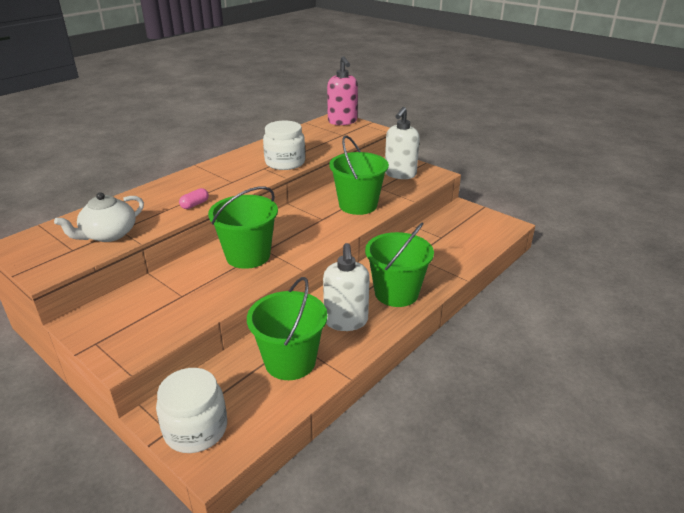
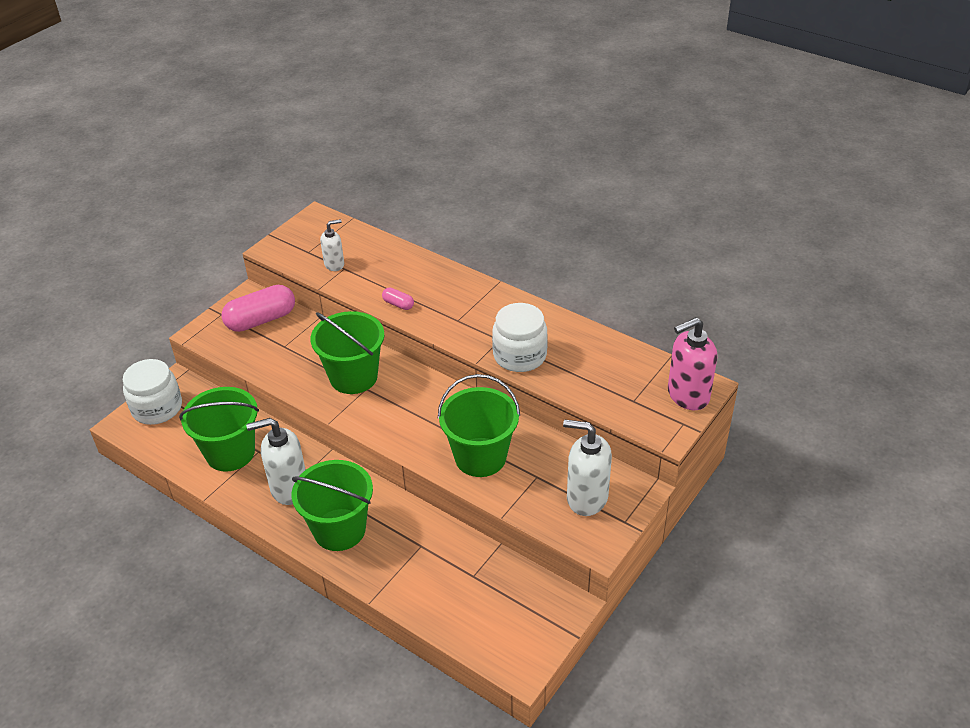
camera: 85 degrees right, 10 degrees up
white teapot [54,192,144,242] -> white soap dispenser [320,219,344,271]
none -> pink capsule [221,285,295,332]

